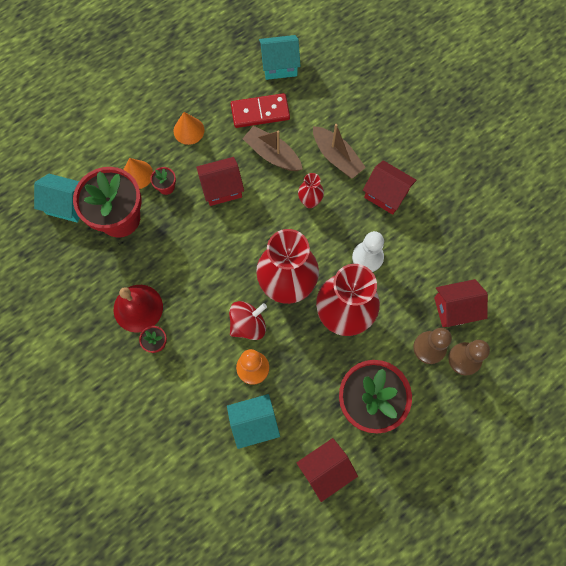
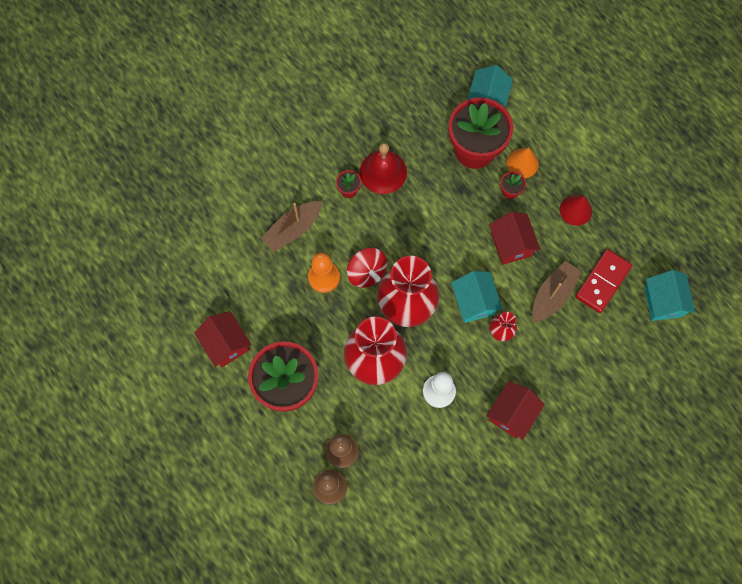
camera: 90 degrees right, 0 degrees up
orange cone [174,112,204,145] -> red cone [560,195,592,226]
turquoise house [227,394,280,449] -> turquoise house moved to [451,271,503,323]
red domino [231,93,290,128] -> red domino turned 45 degrees clockwise [575,249,632,313]
brown boat [313,124,366,178] -> brown boat moved to [261,201,322,252]
red house [434,279,488,327] -> none

